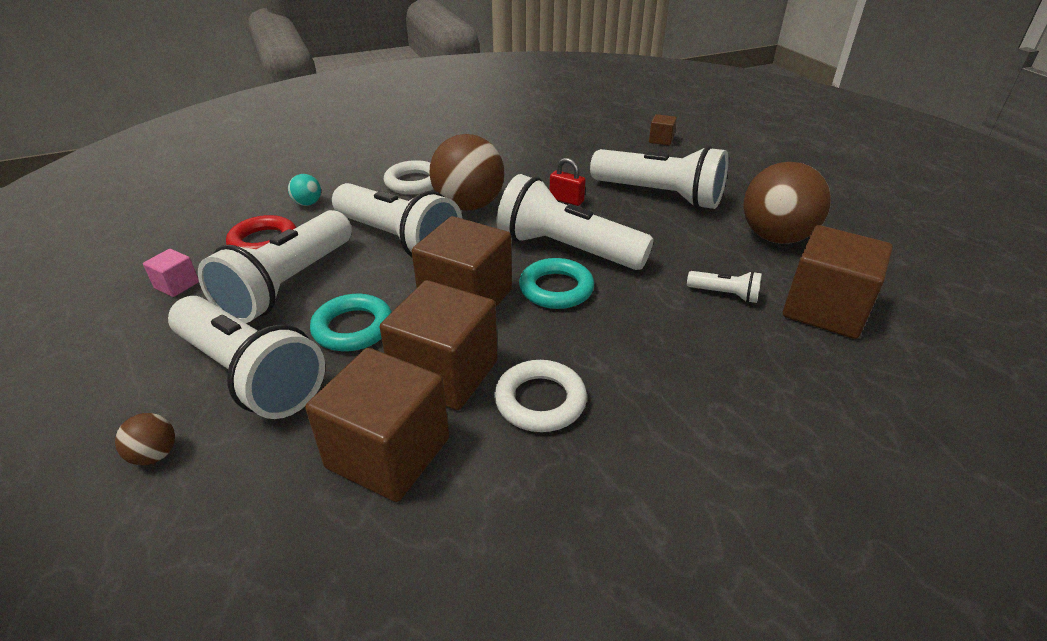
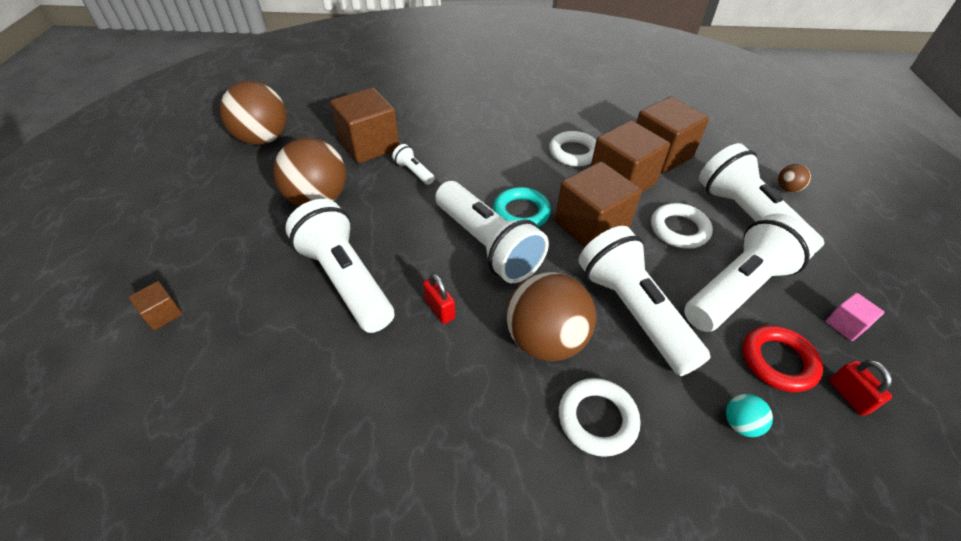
camera: 155 degrees left, 10 degrees up
turquoise ring [310,294,392,351] -> white ring [651,203,713,249]
brown cube [649,114,677,146] -> brown cube moved to [129,281,182,330]
none -> brown ball [220,81,287,145]
none -> red padlock [829,360,892,416]

